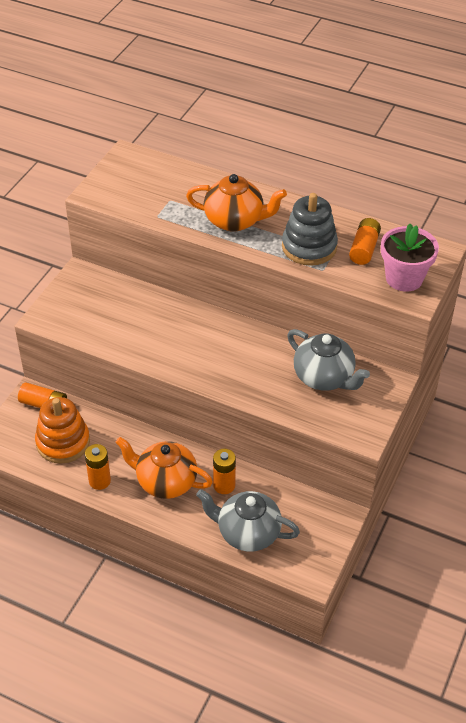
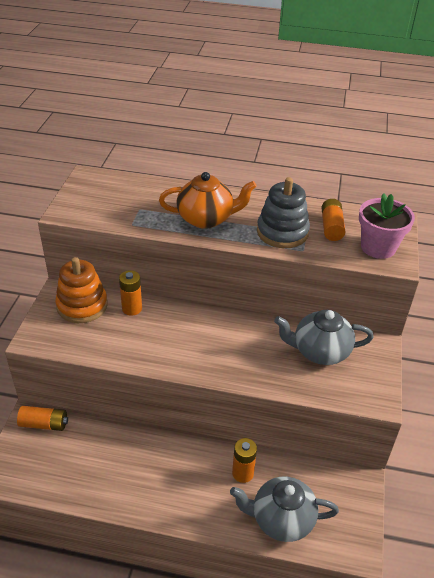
camera: 15 degrees left, 5 degrees down
orange stacking toy [35,397,90,464] -> orange stacking toy moved to [55,257,108,323]
orange battery [85,444,111,490] -> orange battery moved to [119,270,142,316]
orange teapot [115,437,213,499] -> none
grey teapot [287,329,370,391] -> grey teapot turned 150 degrees clockwise [274,310,374,365]

